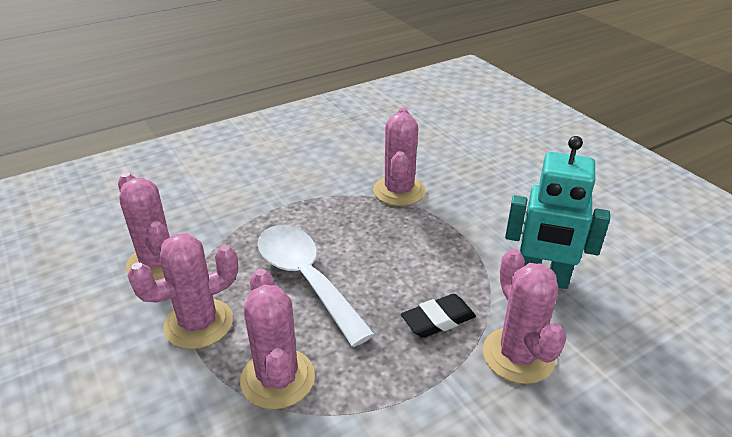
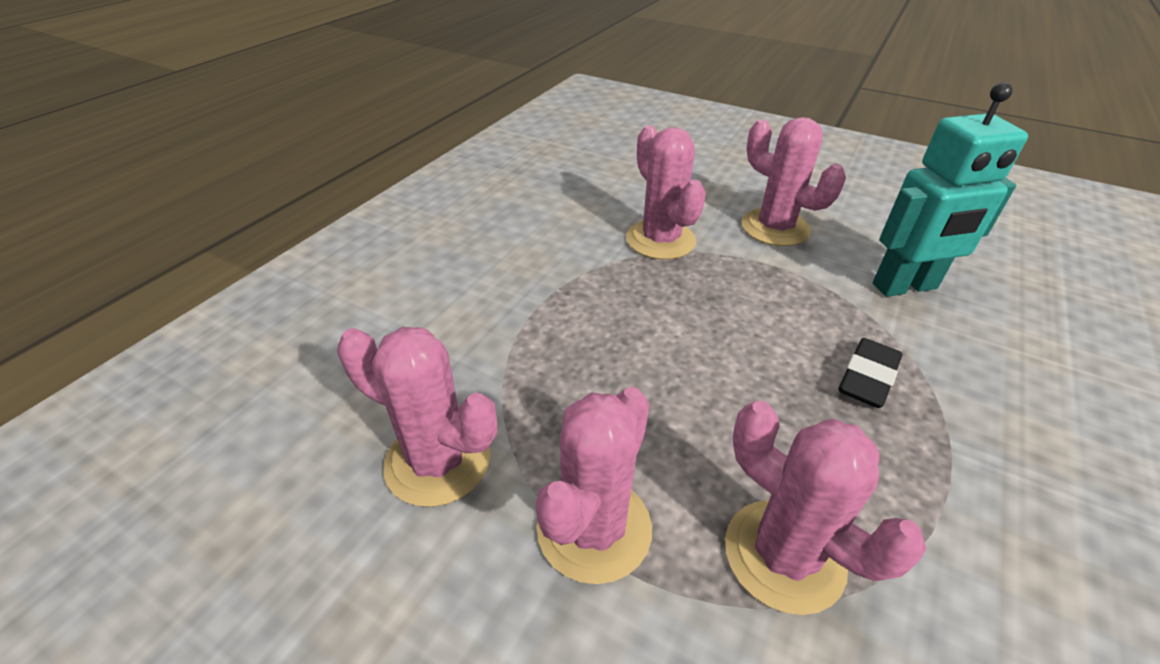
camera: 30 degrees left, 5 degrees up
white spoon [258,225,375,347] -> none
pink cactus [483,249,566,384] -> pink cactus moved to [741,117,846,246]

